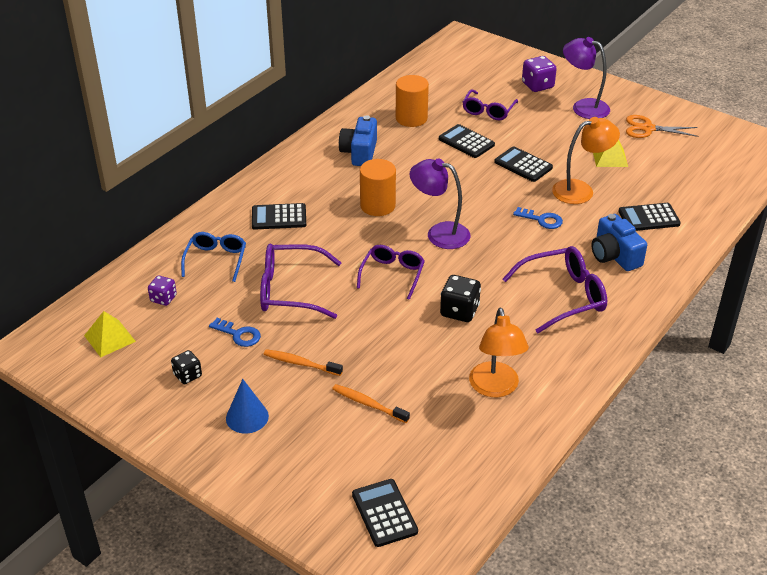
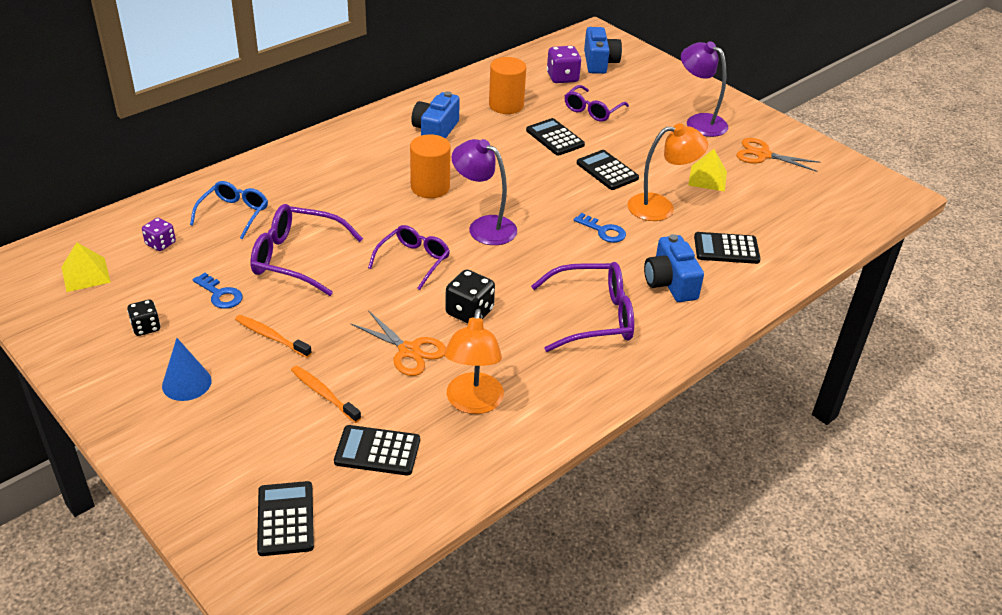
camera: 10 degrees right, 0 degrees up
black calculator [252,203,306,230] -> black calculator moved to [334,425,420,476]
purple dice [522,56,557,92] -> purple dice moved to [547,46,582,83]
none -> orange scissors [350,310,446,376]
none -> blue camera [584,27,622,74]

